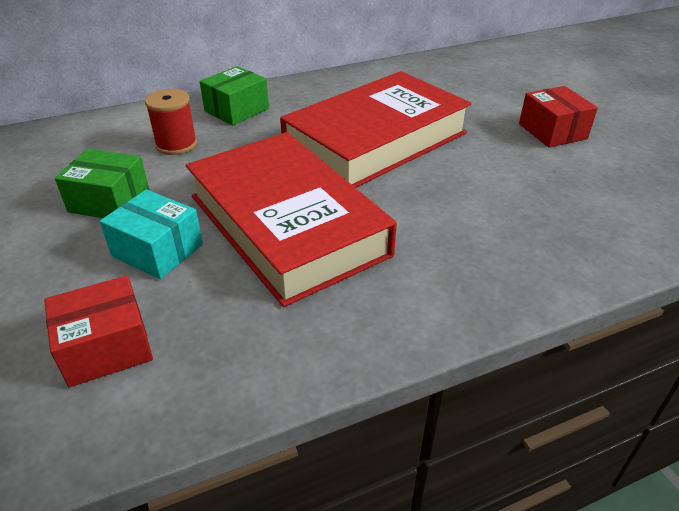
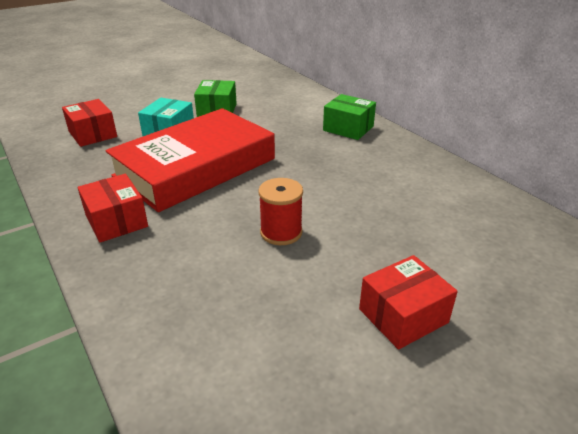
camera: 80 degrees right, 5 degrees down
red spool [145,89,197,155] -> red spool moved to [258,178,303,245]
red book [280,71,472,188] -> none
none -> red box [78,174,148,243]

